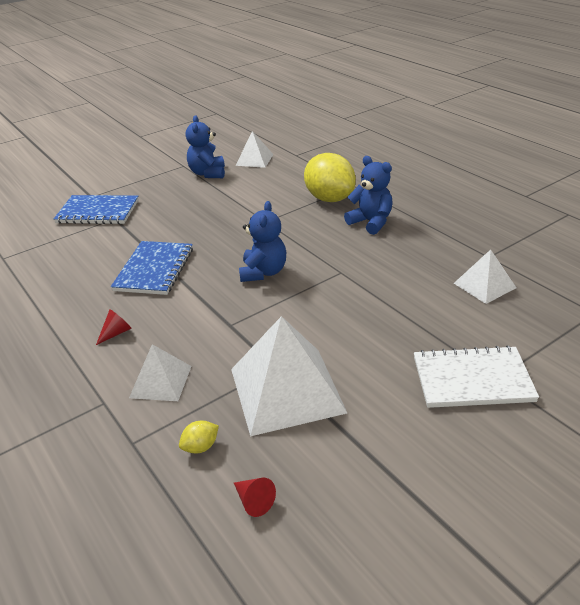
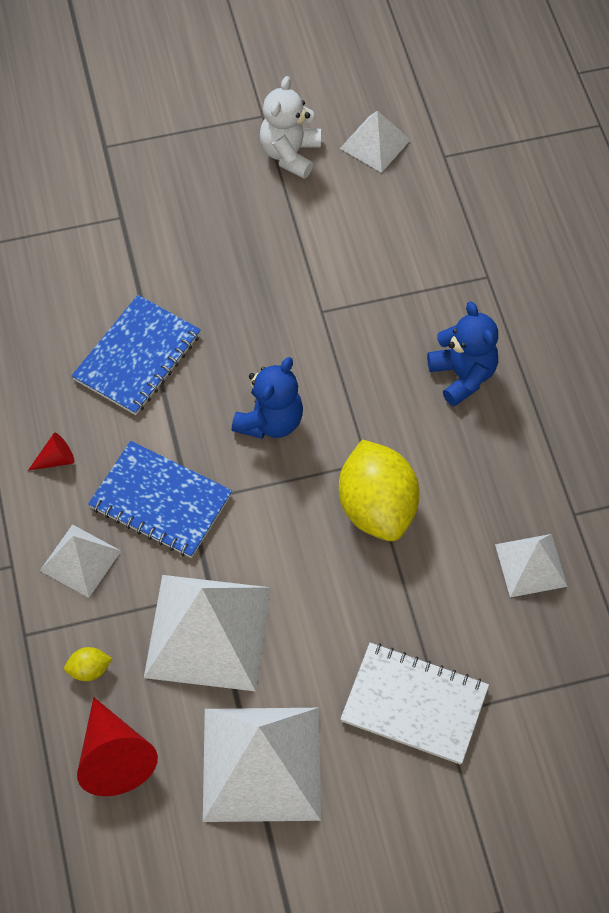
camera: 20 degrees right, 25 degrees up
blue notebook [54,195,139,224] -> blue notebook moved to [88,441,232,558]
blue teddy bear [186,115,225,178] -> white teddy bear [260,76,321,179]
red cone [234,478,276,517] -> red cone [77,697,158,796], size x2.04
yellow lemon [304,153,356,202] -> yellow lemon moved to [339,440,420,541]
none -> white pyramid [203,708,321,822]

